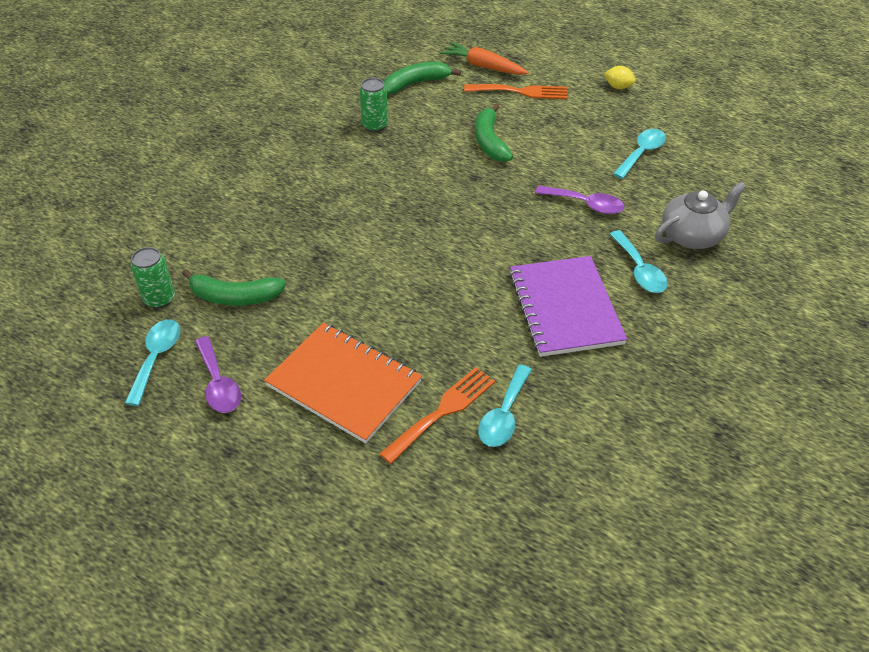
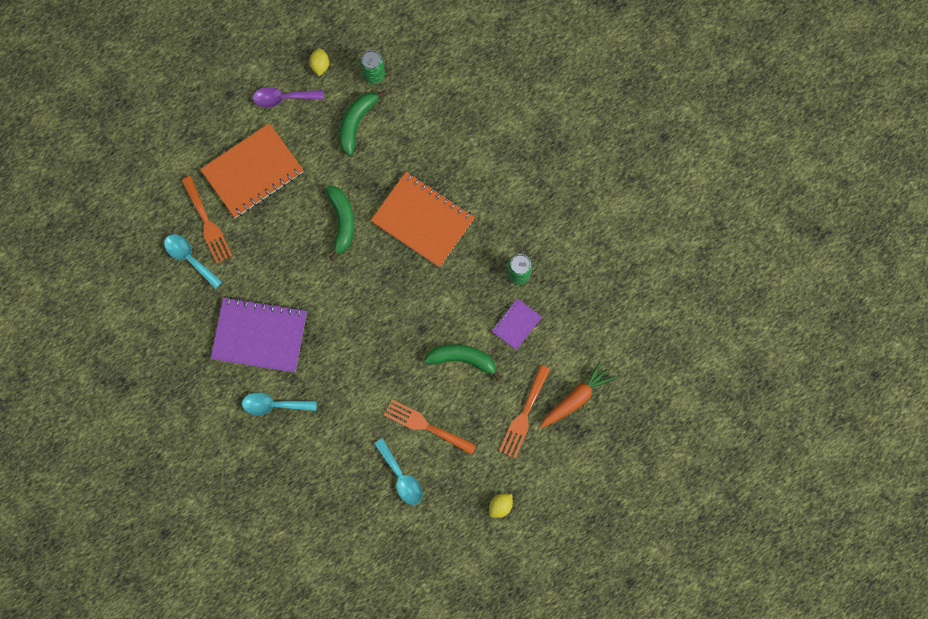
camera: 110 degrees right, 30 degrees up
turquoise spoon [125,319,180,406] -> yellow lemon [309,48,329,76]
green banana [384,62,461,94] -> green banana moved to [326,186,354,261]
purple spoon [535,185,624,214] -> none
grey teapot [655,182,746,249] -> none
none -> orange notebook [370,172,475,267]
none -> orange fork [384,399,476,455]
none -> purple notebook [492,298,542,350]

